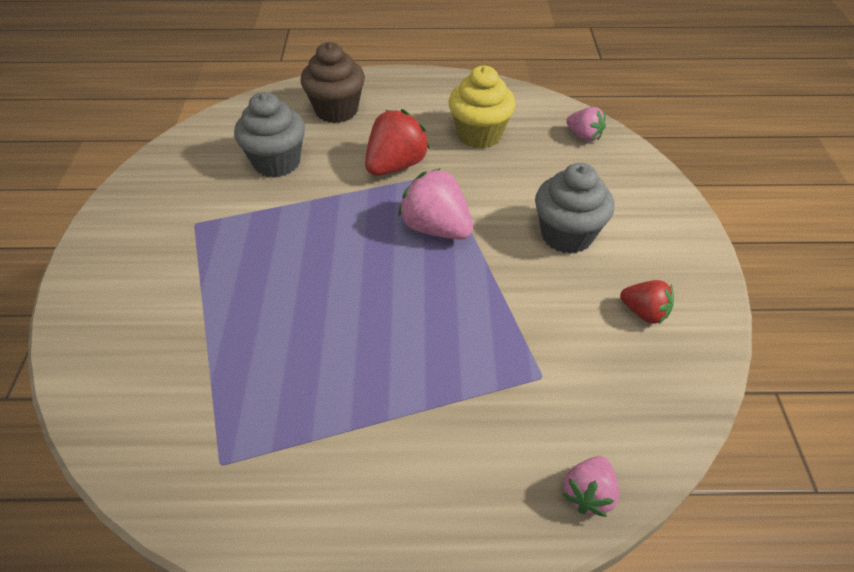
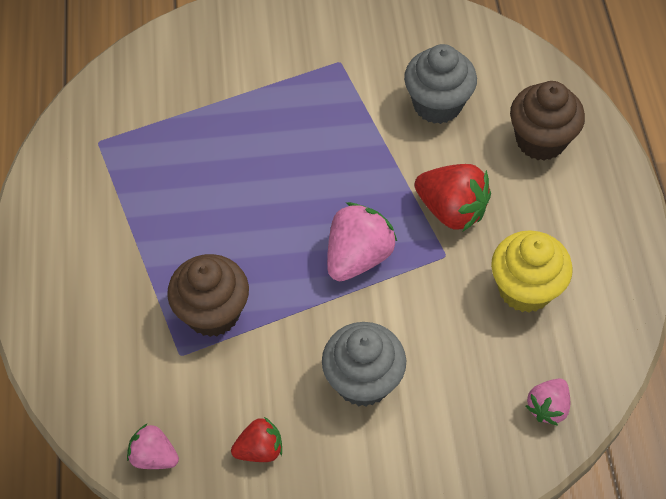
camera: 85 degrees right, 10 degrees up
pink strawberry [562,456,619,517] -> pink strawberry moved to [127,424,179,469]
red strawberry [620,280,674,324] -> red strawberry turned 135 degrees counterclockwise [231,417,282,462]
none -> brown cupcake [167,254,249,337]

